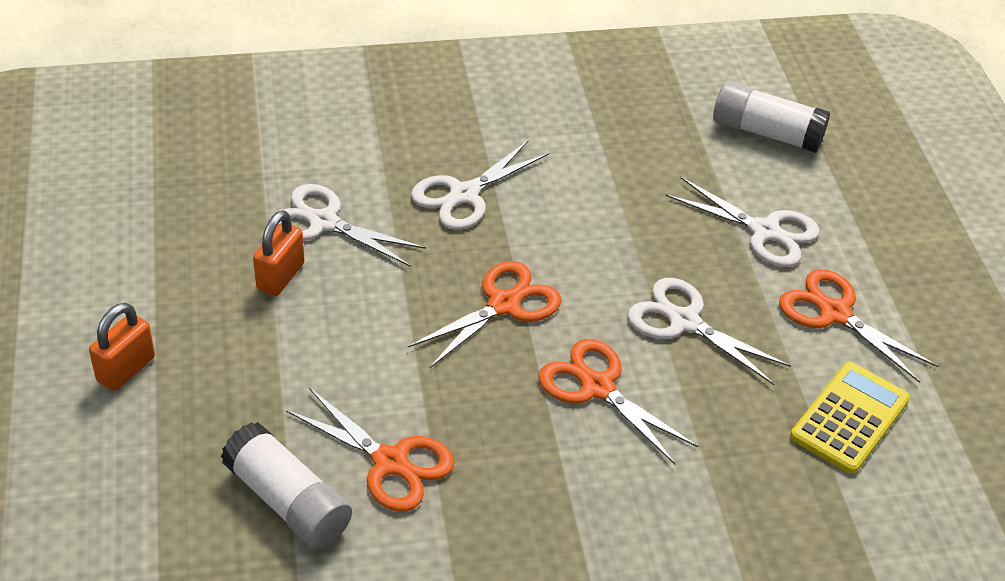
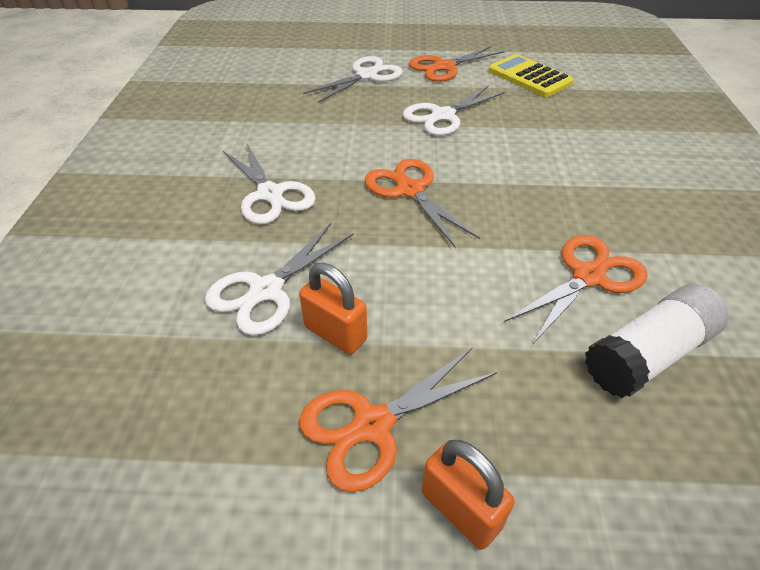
camera: 75 degrees left, 0 degrees up
orange scissors [538,339,698,464] -> orange scissors moved to [299,348,497,492]
white glue stick [713,81,830,153] -> none

